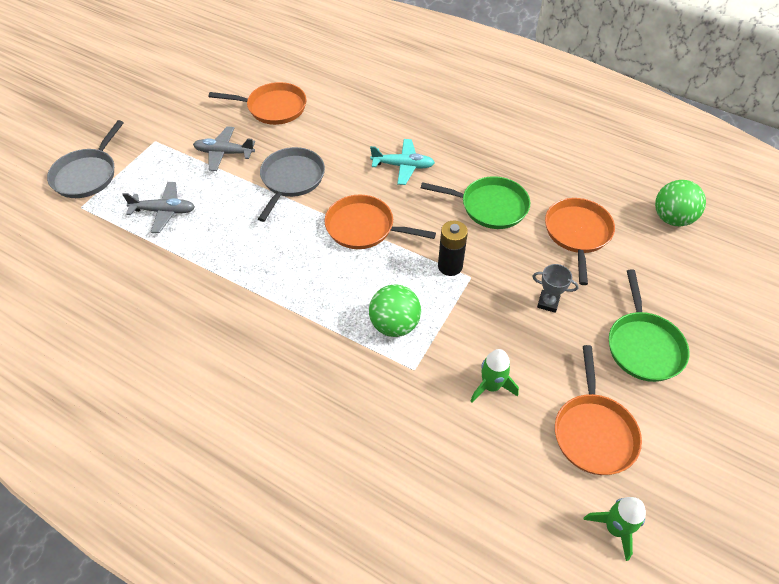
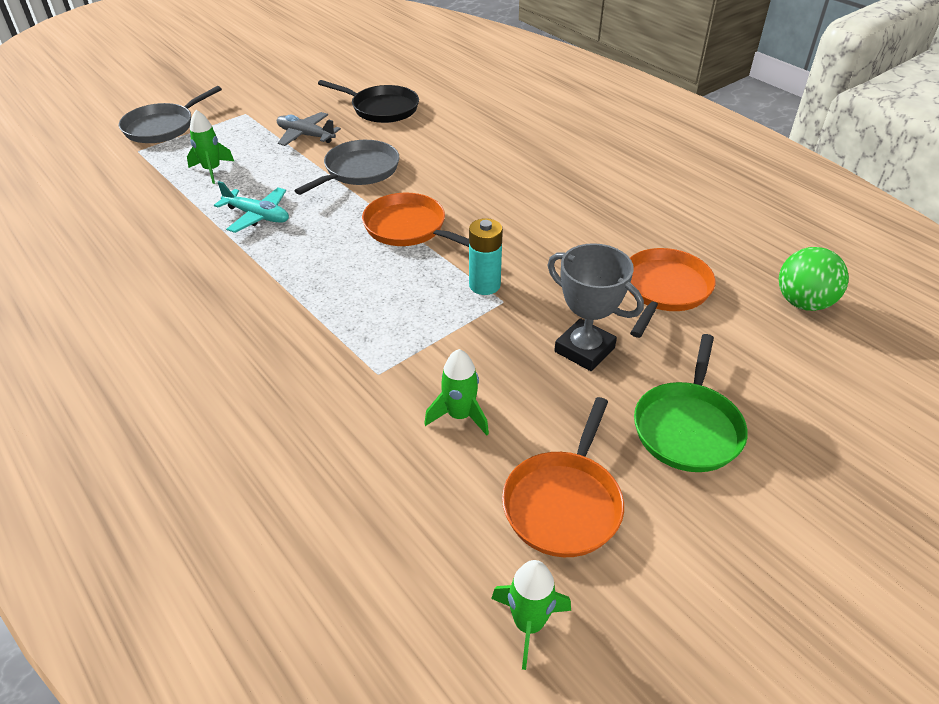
camera: 20 degrees right, 10 degrees down
grey plane [122,182,195,233] -> green rocket [187,110,234,184]
orange pan [209,82,307,125] -> black pan [318,80,419,123]
green ball [369,284,421,337] -> none
turquoise plane [370,139,435,185] -> turquoise plane moved to [214,181,289,233]
green pan [421,176,530,229] -> none
black battery [438,221,468,276] -> turquoise battery [469,218,503,295]
grey trophy [532,264,579,313] -> grey trophy [548,243,644,371], size x1.76

